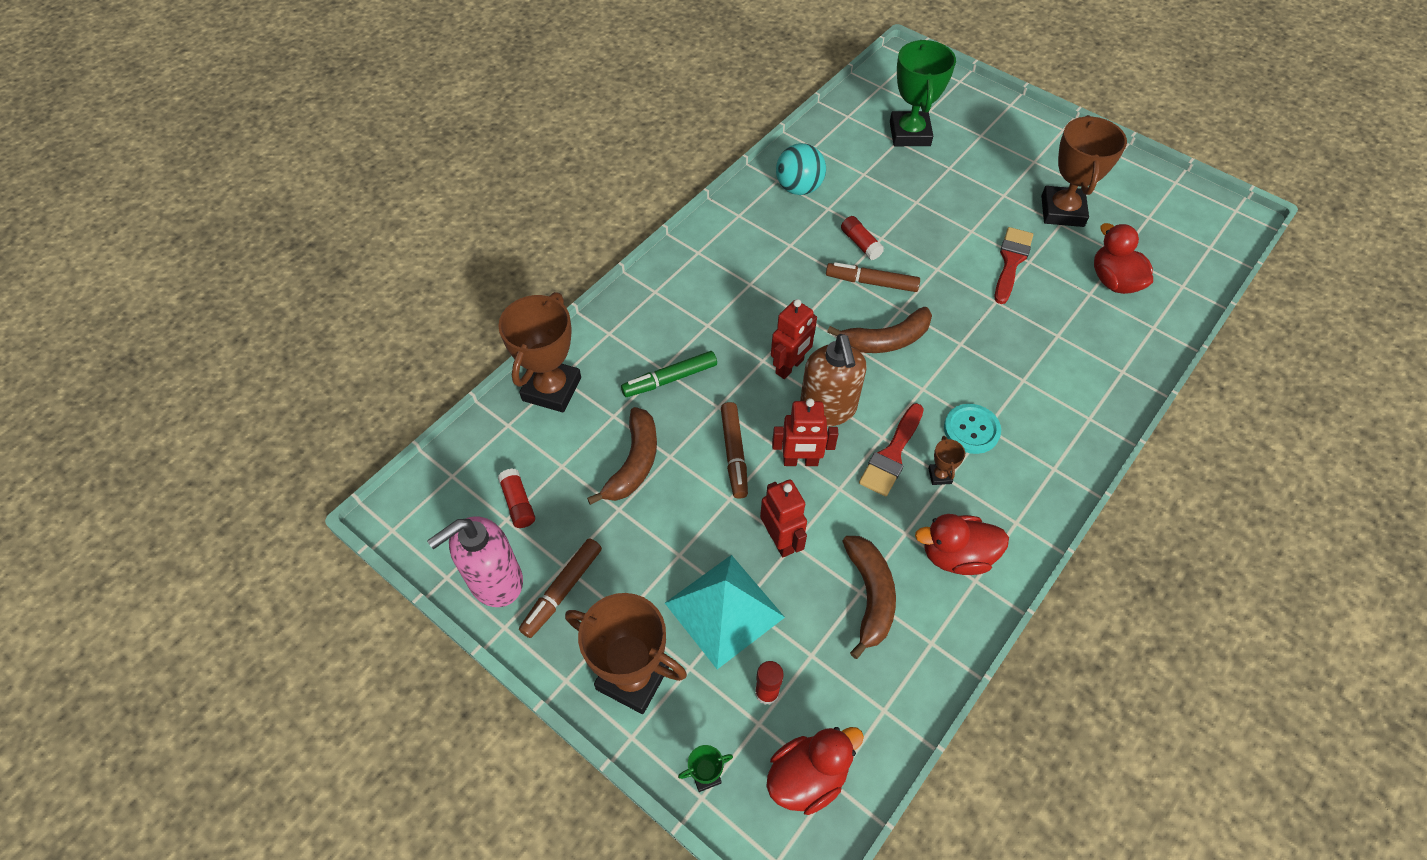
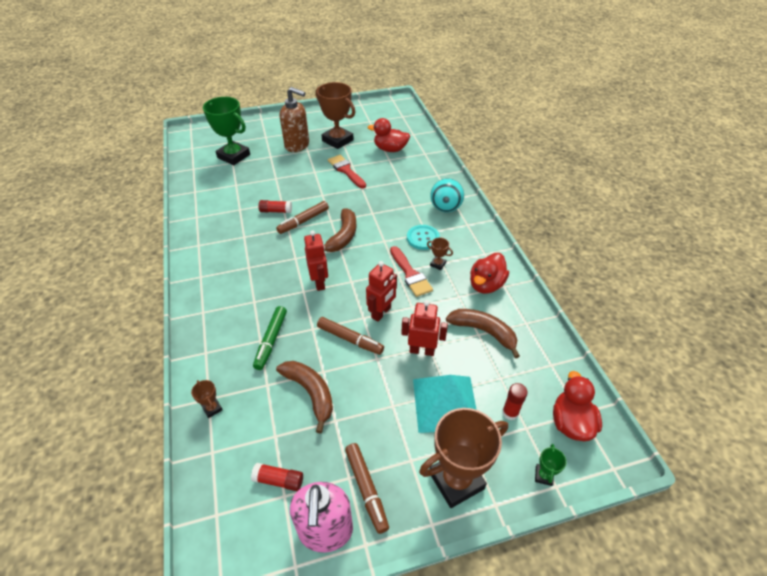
camera: 55 degrees left, 10 degrees down
brown trophy [498,292,581,413] -> brown trophy [191,380,223,418], size x0.42
turquoise ball [776,143,826,195] -> turquoise ball moved to [431,178,464,212]
brown soap dispenser [800,334,867,427] -> brown soap dispenser moved to [280,87,309,152]

